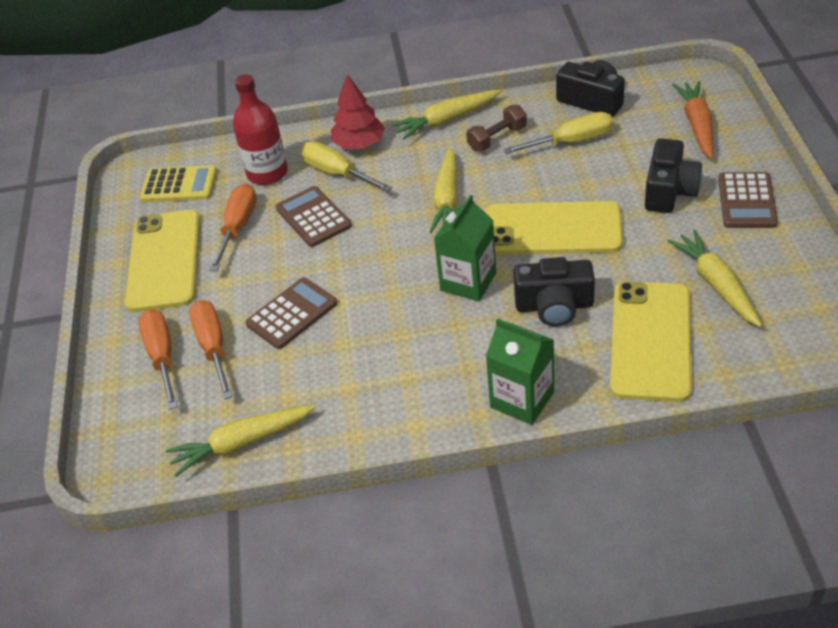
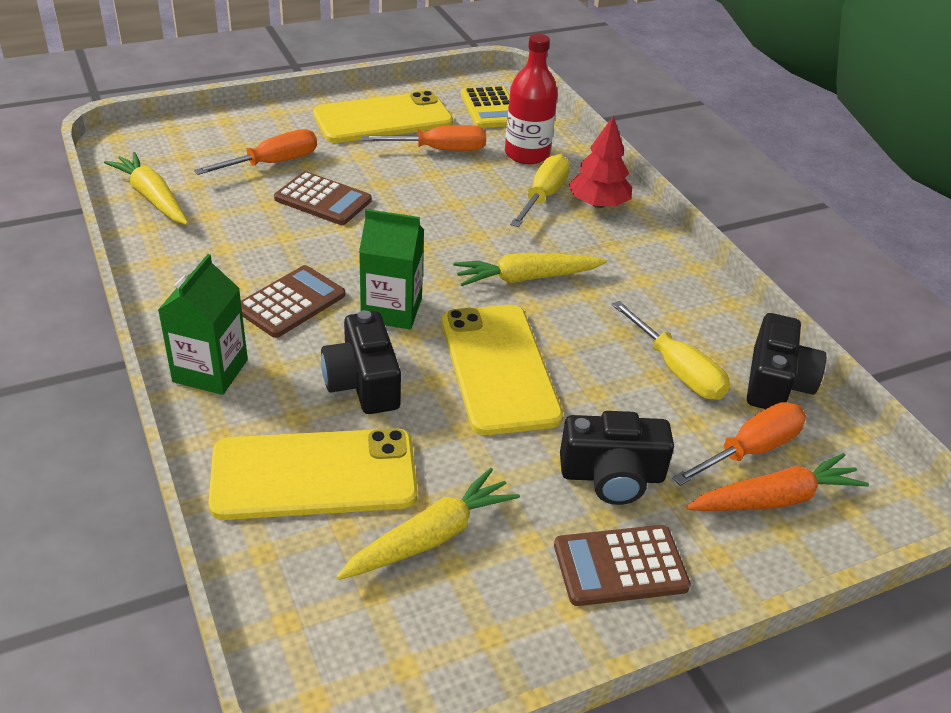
camera: 65 degrees right, 5 degrees down
orange screwdriver [138,309,178,410] -> orange screwdriver moved to [672,402,806,486]
brown calculator [276,186,352,247] -> brown calculator moved to [241,265,345,338]
yellow carrot [391,90,501,140] -> none
brown dumbbell [466,105,527,151] -> none

